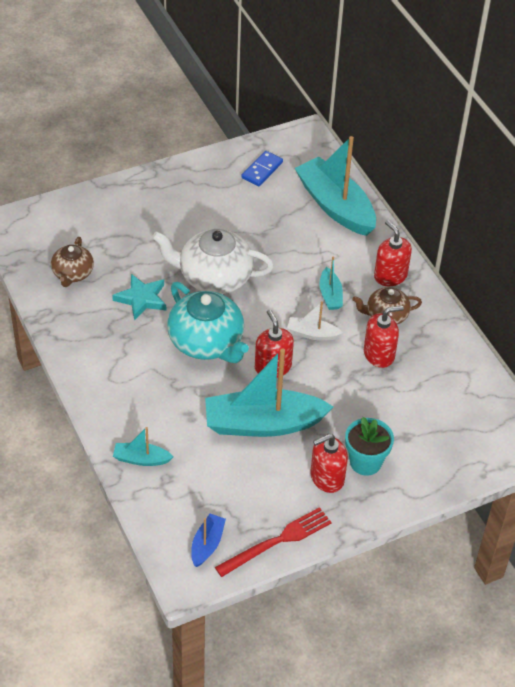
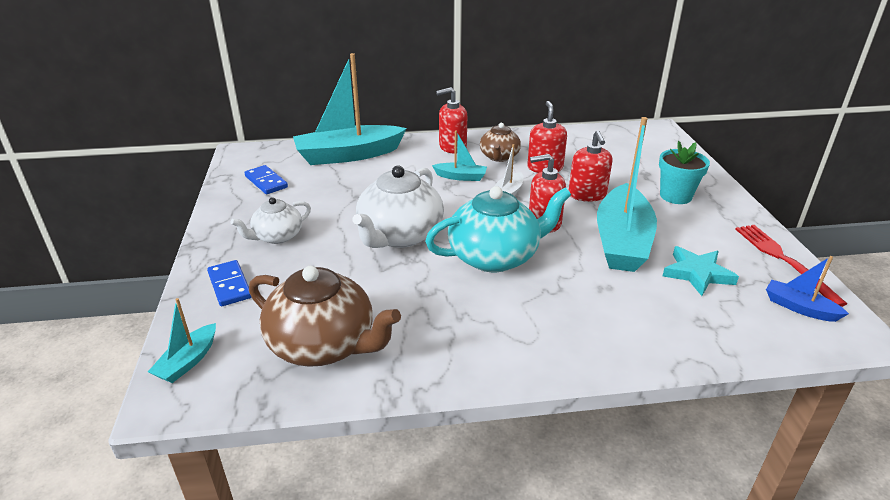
camera: 70 degrees left, 15 degrees down
brown teapot [51,237,94,287] -> brown teapot [249,266,401,367], size x1.73
turquoise star [112,274,166,320] -> turquoise star moved to [663,246,739,296]
turquoise boat [113,427,174,466] -> turquoise boat moved to [148,298,216,383]
red soap dispenser [310,434,348,493] -> red soap dispenser moved to [568,131,613,202]
none -> blue domino [207,260,251,306]
none -> white teapot [231,197,311,244]

